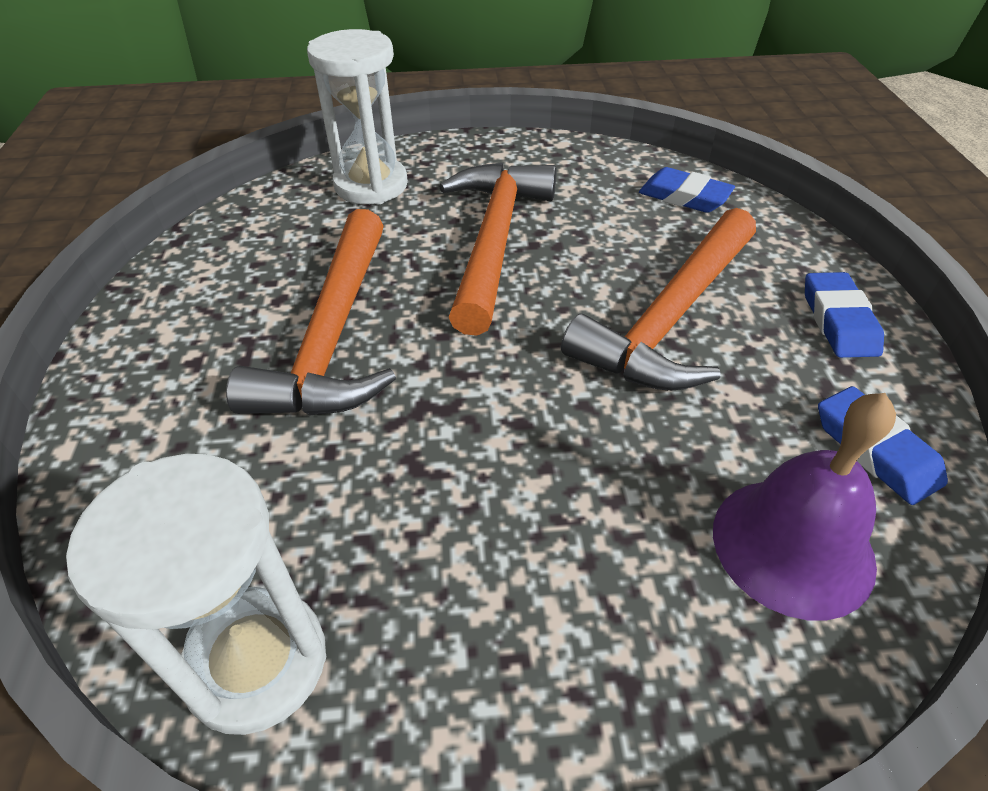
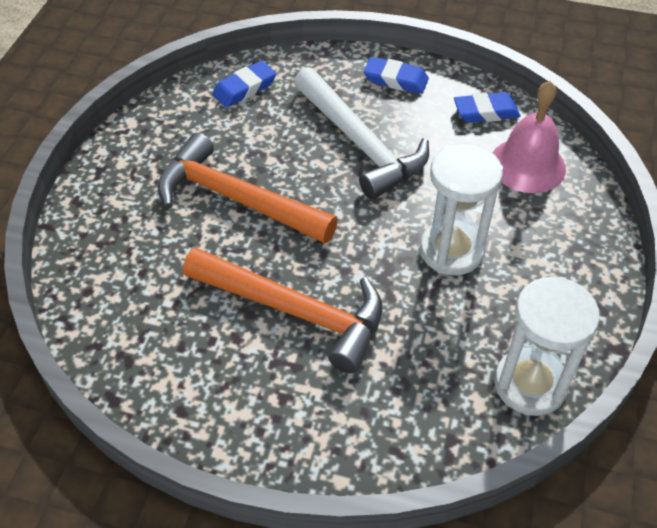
camera: 70 degrees left, 5 degrees up
white hourglass [307,29,408,204] -> white hourglass moved to [420,143,503,275]
orange hammer [561,208,756,391] -> white hammer [294,67,429,200]
purple bell [713,393,896,621] -> pink bell [492,81,566,193]

